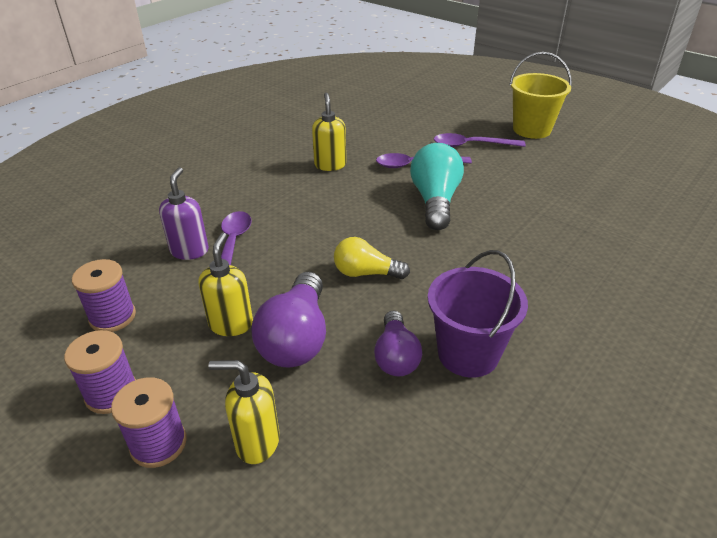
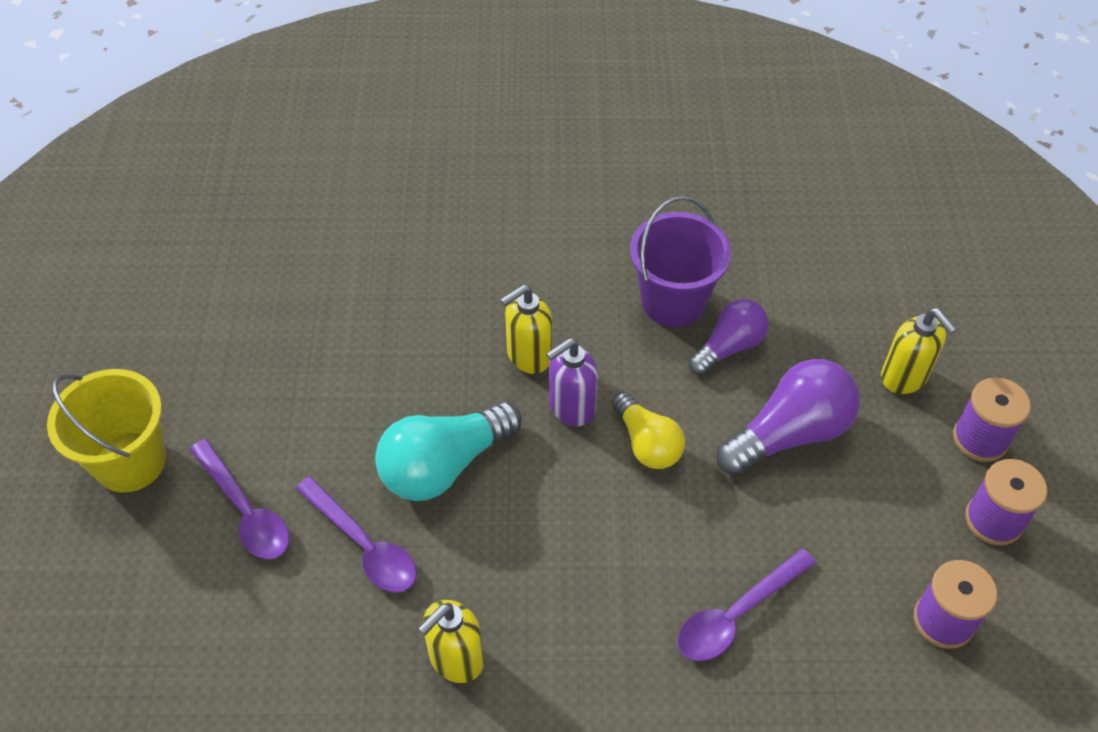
camera: 130 degrees left, 15 degrees up
purple soap dispenser [159,167,209,260] -> purple soap dispenser moved to [546,338,598,426]
yellow soap dispenser [198,233,253,336] -> yellow soap dispenser moved to [500,285,552,374]

